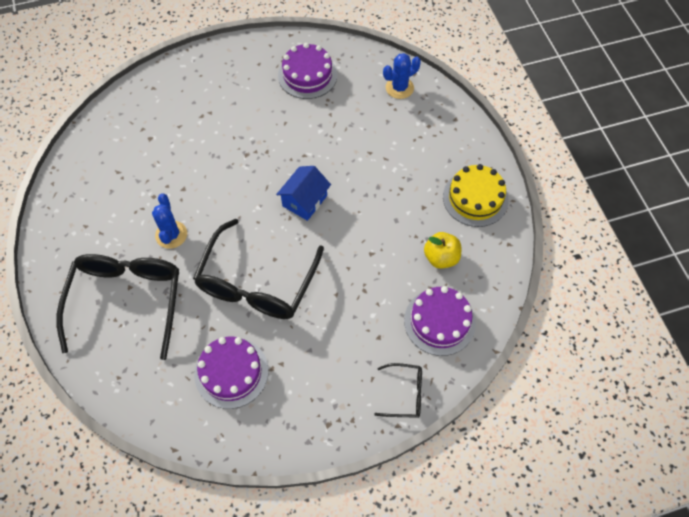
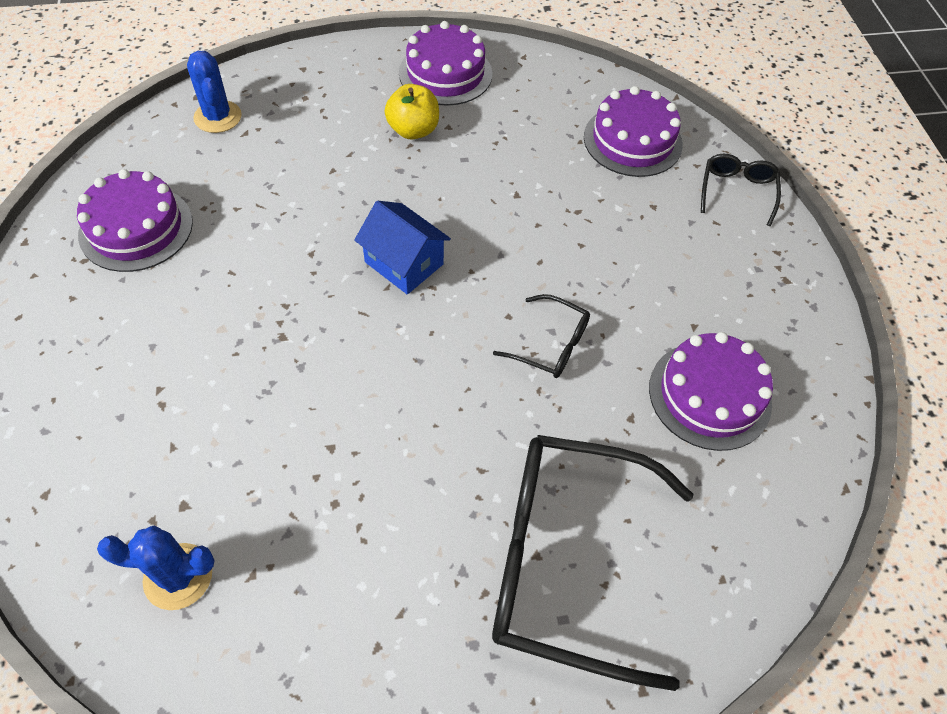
camera: 85 degrees left, 5 degrees down
blue cactus [152,193,187,249] -> blue cactus moved to [97,526,215,610]
black glasses [193,219,324,319] -> black glasses [493,294,590,378], size x0.46
yellow apple [424,232,461,269] -> yellow apple moved to [385,84,439,139]
yellow cake [443,164,509,227] -> purple cake [399,21,492,106]

